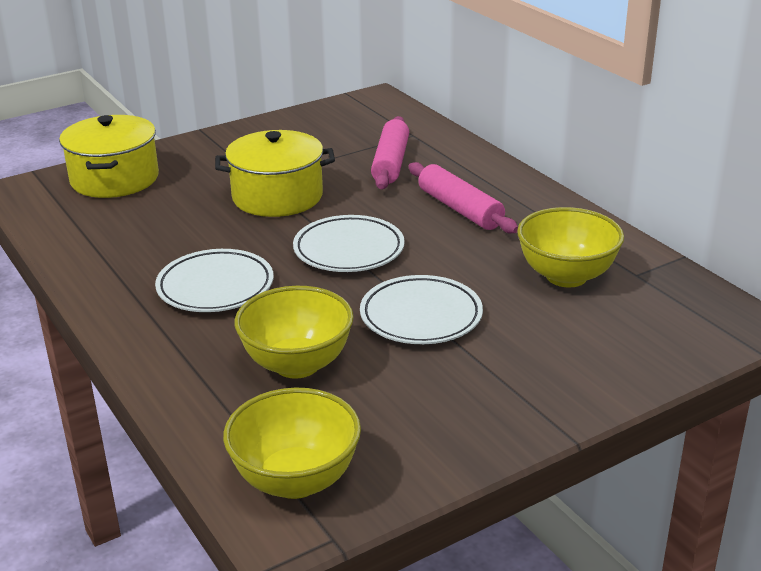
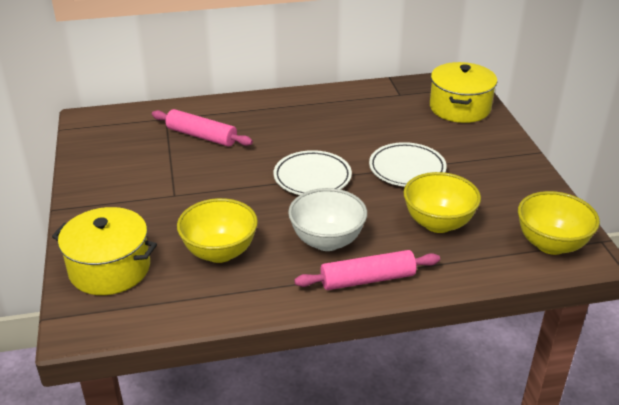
camera: 70 degrees left, 5 degrees up
white plate [155,249,274,312] -> white bowl [288,188,367,251]
yellow pot [215,130,335,217] -> yellow pot moved to [430,62,497,123]
pink rolling pin [408,162,518,233] -> pink rolling pin moved to [294,250,440,290]
yellow bowl [517,207,624,287] -> yellow bowl moved to [177,198,258,263]

